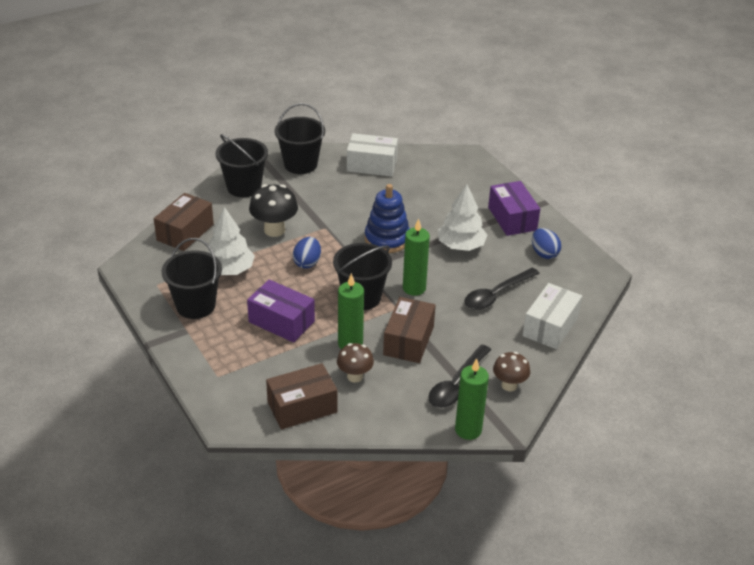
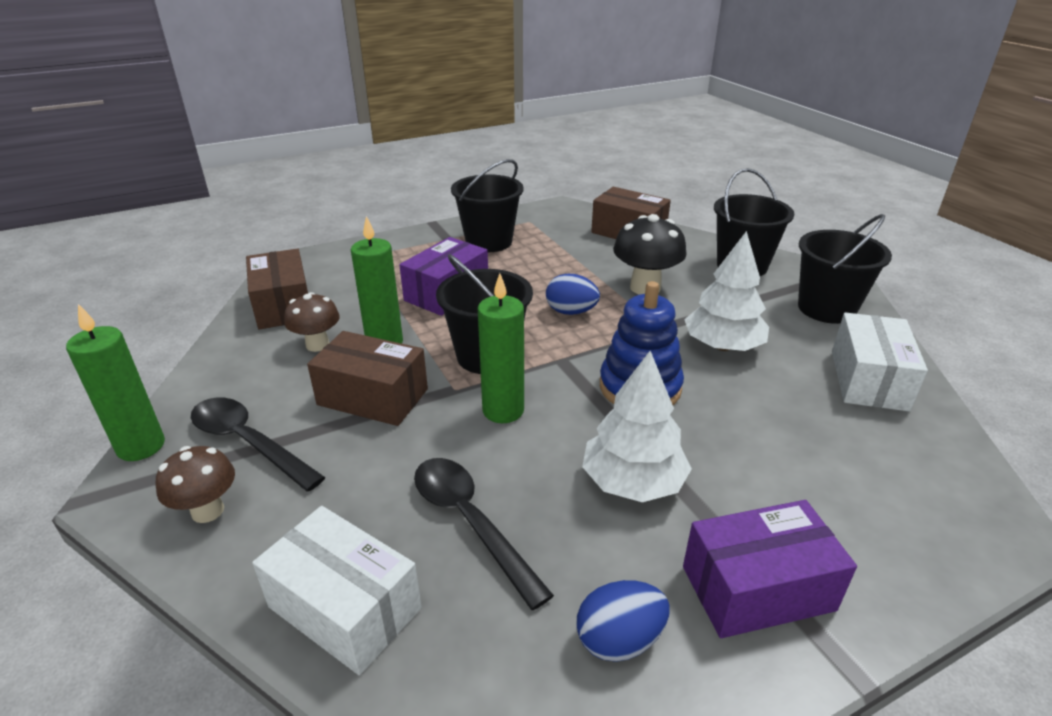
camera: 95 degrees right, 5 degrees down
white tree [208,207,255,275] -> white tree moved to [684,231,769,351]

